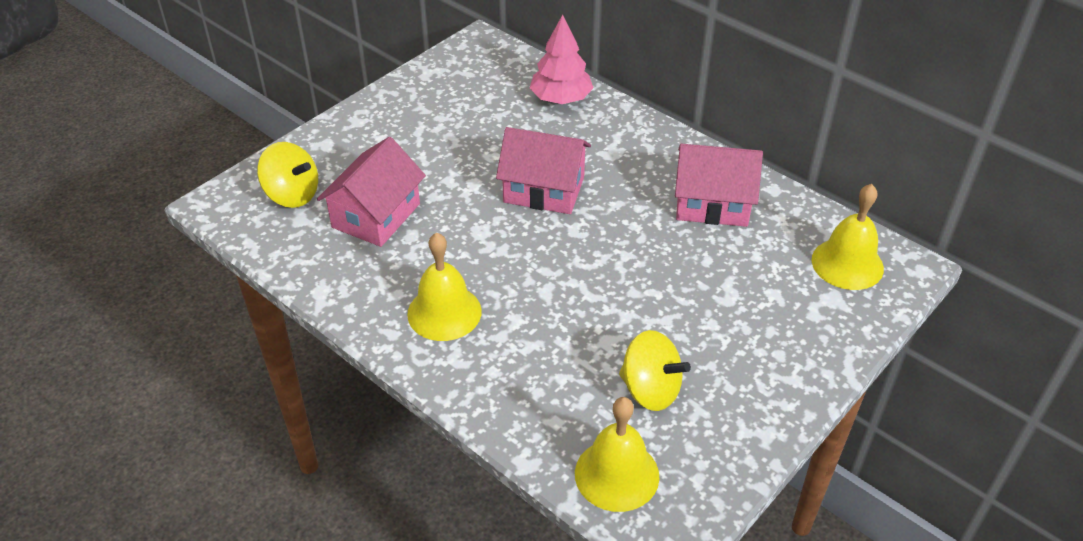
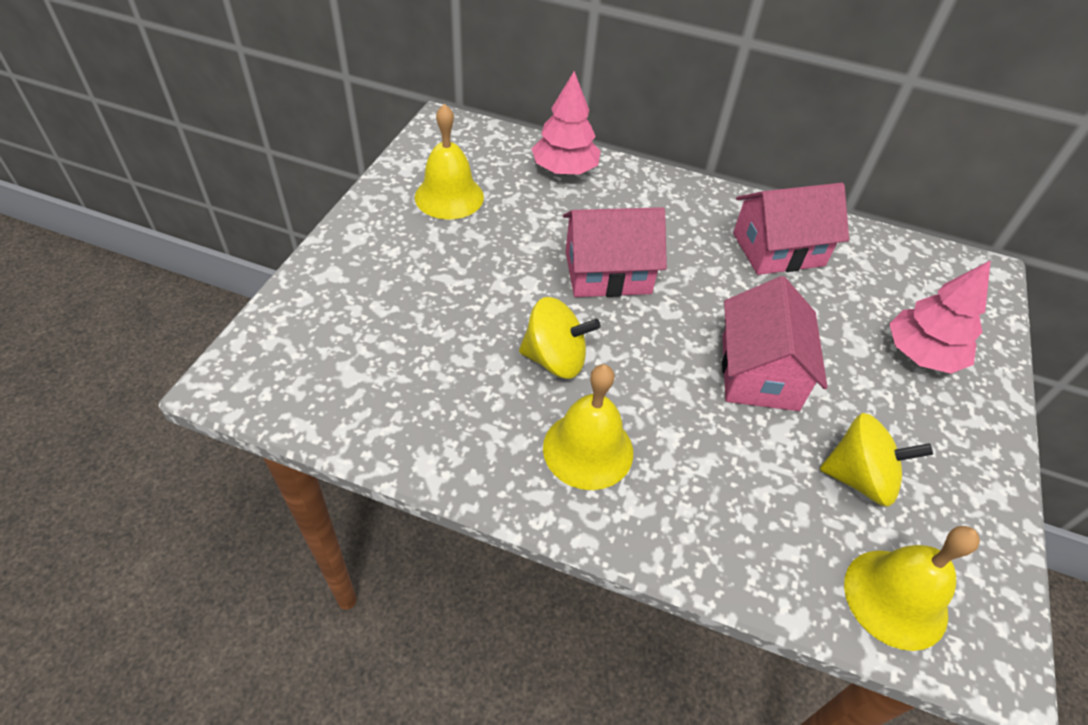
camera: 25 degrees left, 5 degrees up
yellow spinning top [257,142,318,208] -> yellow spinning top moved to [519,297,601,379]
pink house [317,137,426,247] -> pink house moved to [722,276,828,411]
yellow bell [812,184,884,290] -> yellow bell moved to [415,104,484,220]
none -> pink tree [889,260,991,374]

